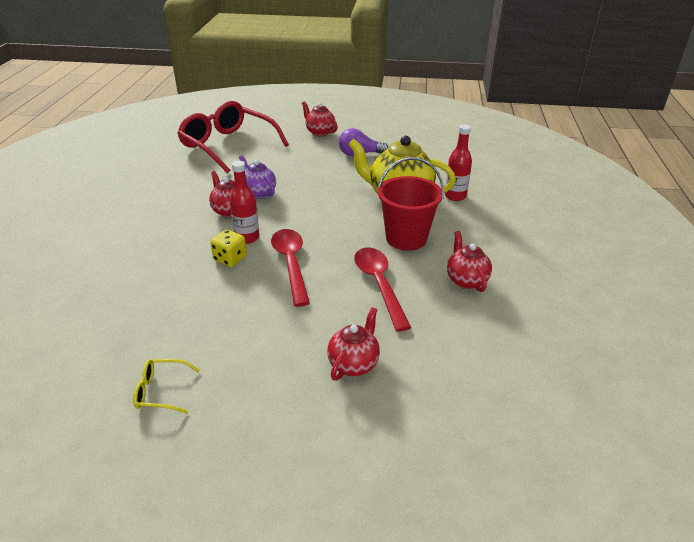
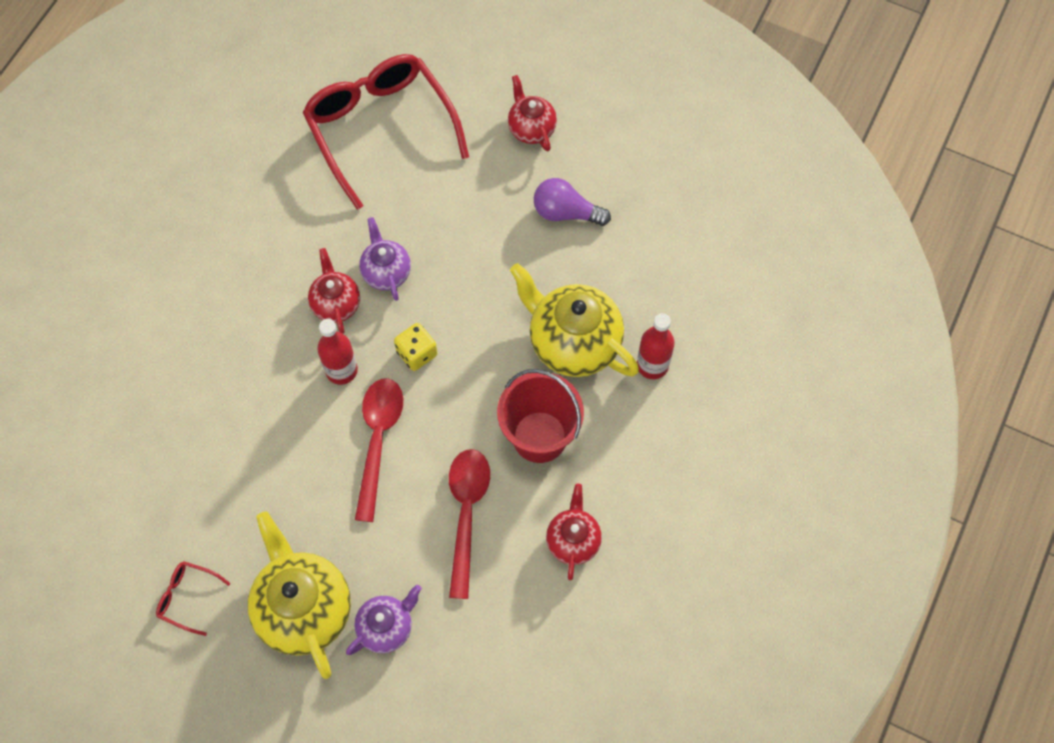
camera: 20 degrees right, 30 degrees up
yellow glasses [133,359,200,414] -> red glasses [156,561,230,636]
yellow dice [210,230,247,267] -> yellow dice moved to [394,323,437,371]
red teapot [327,307,380,381] -> purple teapot [346,585,422,655]
none -> yellow teapot [248,511,351,679]

